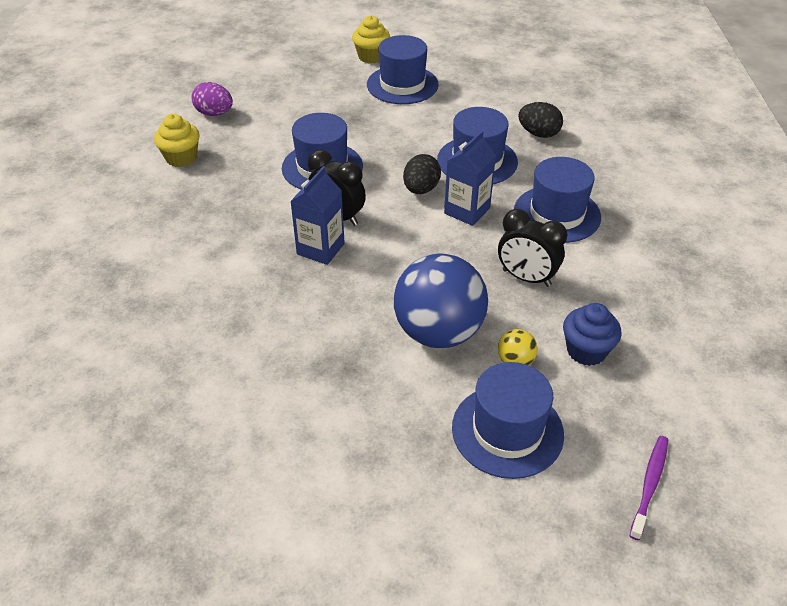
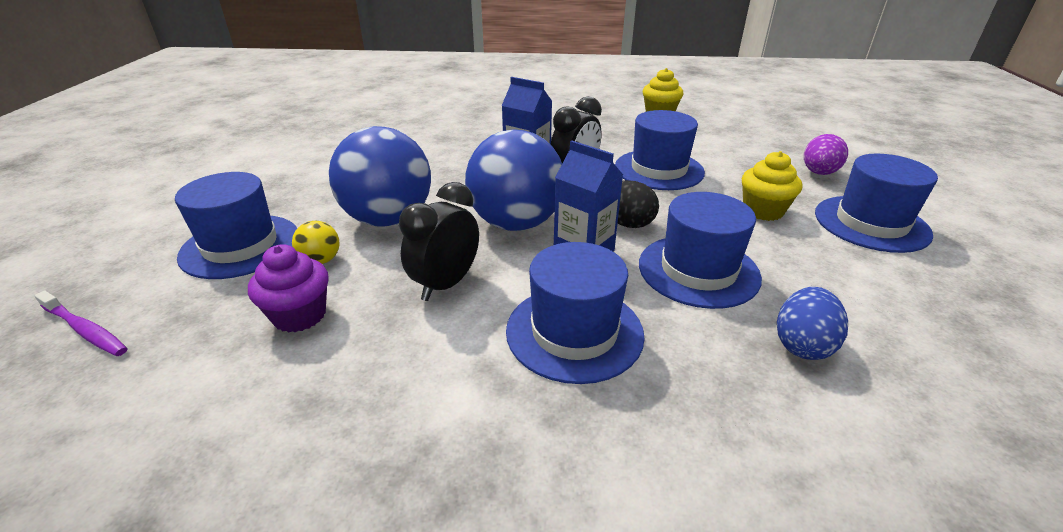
camera: 95 degrees right, 10 degrees down
purple egg [191,82,233,116] -> purple egg moved to [804,134,848,175]
yellow cupcake [352,16,390,64] -> yellow cupcake moved to [742,151,802,221]
black egg [518,102,563,138] -> blue egg [777,287,848,360]
blue cupcake [563,303,621,366] -> purple cupcake [248,244,329,333]
none -> blue ball [465,129,562,231]

